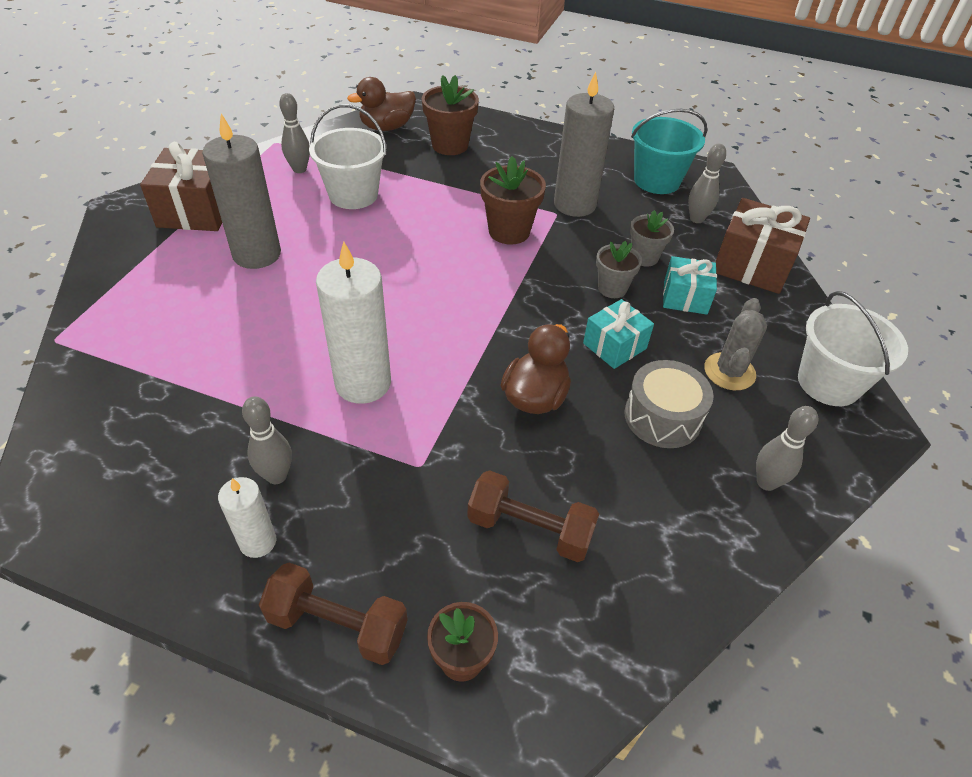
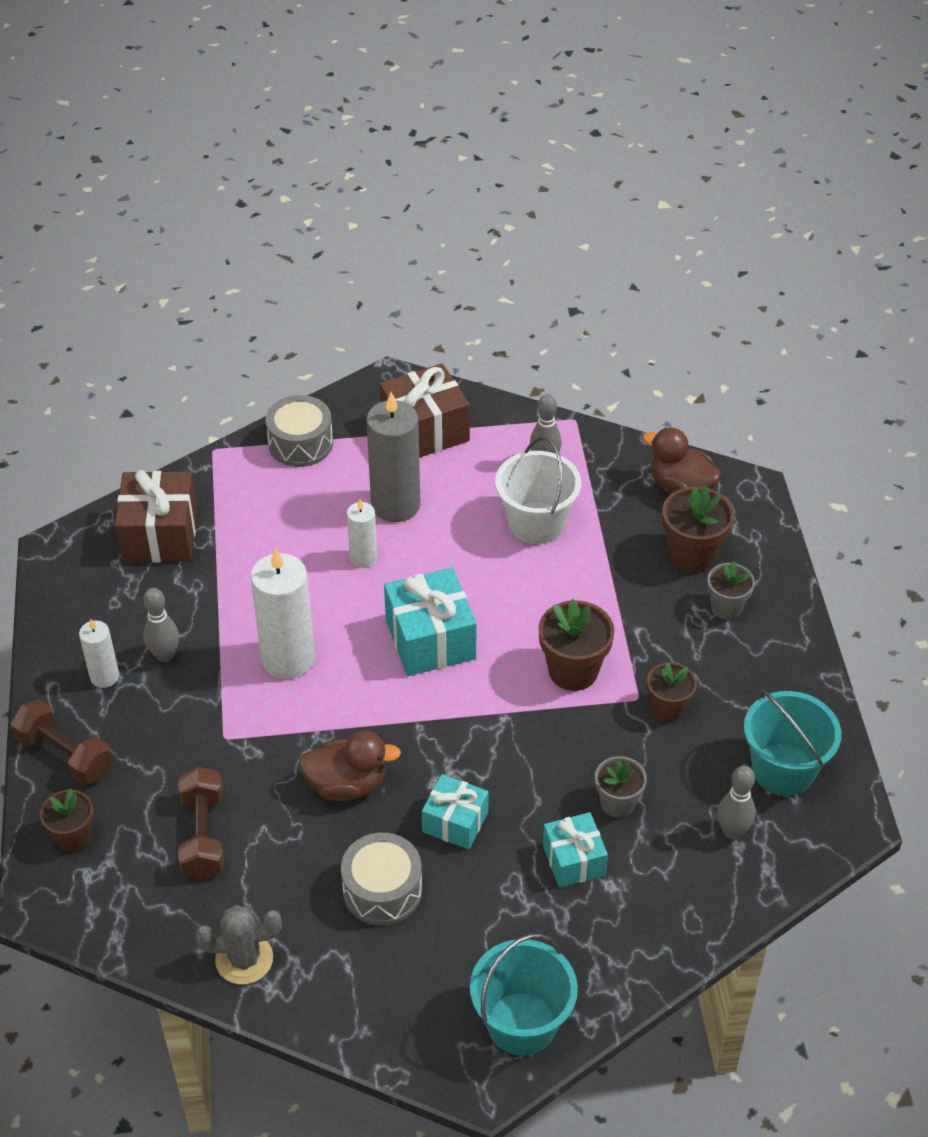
camera: 65 degrees right, 0 degrees up
brown dumbbell [259,563,408,665] -> brown dumbbell turned 45 degrees counterclockwise [10,699,112,785]
grey candle [554,72,614,217] -> brown flower pot [647,662,697,722]
grey flower pot [596,241,642,298] -> grey flower pot moved to [707,561,755,620]
grey cactus [704,298,767,390] -> grey cactus moved to [196,905,282,985]
brown gift [715,198,810,294] -> brown gift moved to [115,470,197,563]
grey bowling pin [756,406,818,491] -> none
white bucket [798,291,908,406] -> turquoise bucket [470,933,578,1056]
none -> grey drum [266,395,333,467]
none -> white candle [347,499,377,568]
none -> turquoise gift [384,567,477,676]

